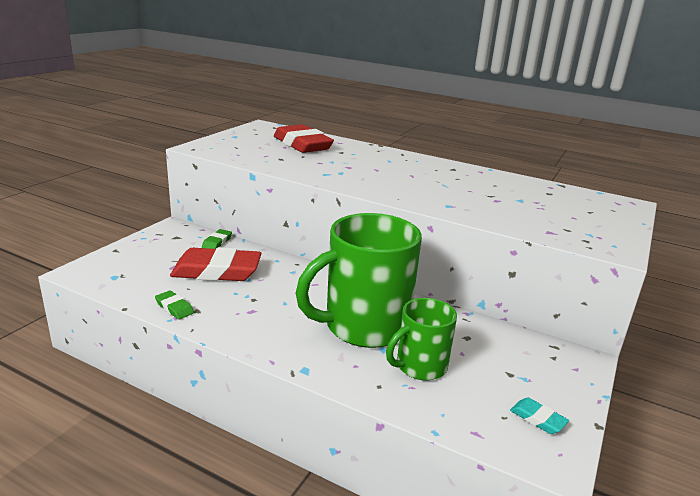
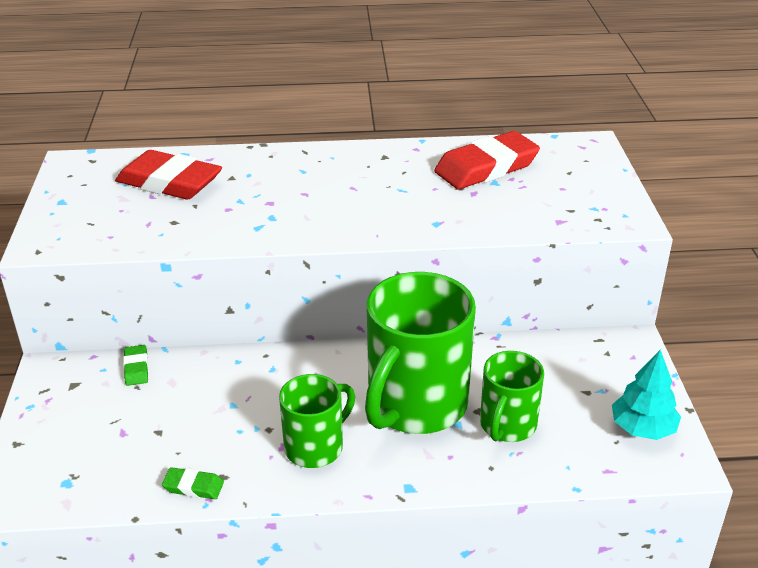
camera: 30 degrees left, 10 degrees up
red eraser [170,247,262,281] -> red eraser moved to [434,131,540,189]
turquoise eraser [510,397,569,434] -> turquoise tree [612,350,681,440]
none -> green mug [279,374,355,468]

